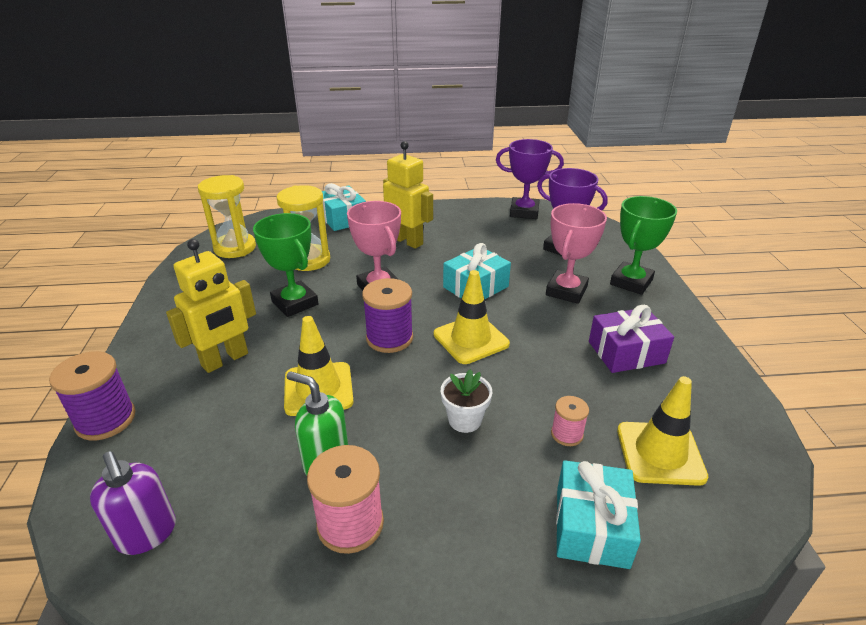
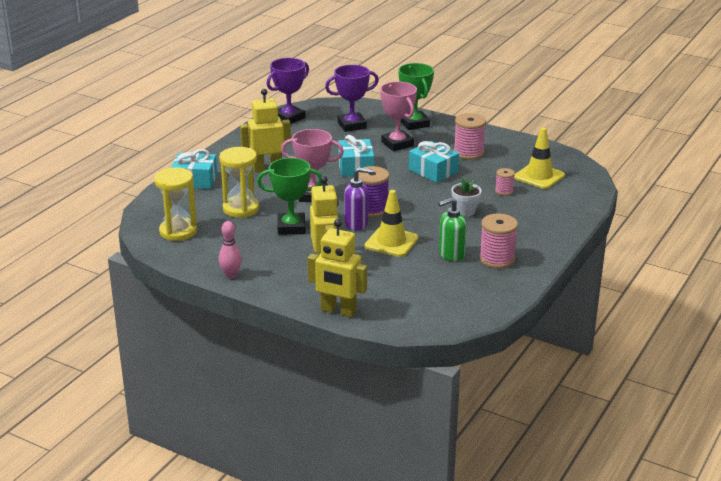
camera: 55 degrees left, 5 degrees down
purple spool [49,351,136,441] -> yellow robot [308,219,367,317]
purple soap dispenser [90,452,176,555] -> purple soap dispenser moved to [344,167,373,230]
yellow traffic cone [434,270,510,364] -> none
turquoise gift [556,460,641,569] -> turquoise gift moved to [409,141,459,183]
purple gift [589,305,674,373] -> pink spool [454,113,486,160]
none -> pink bowling pin [219,221,242,279]

